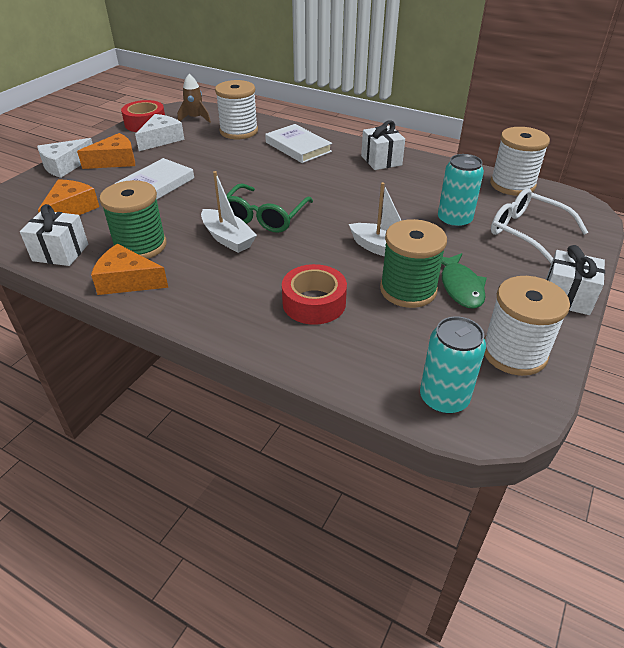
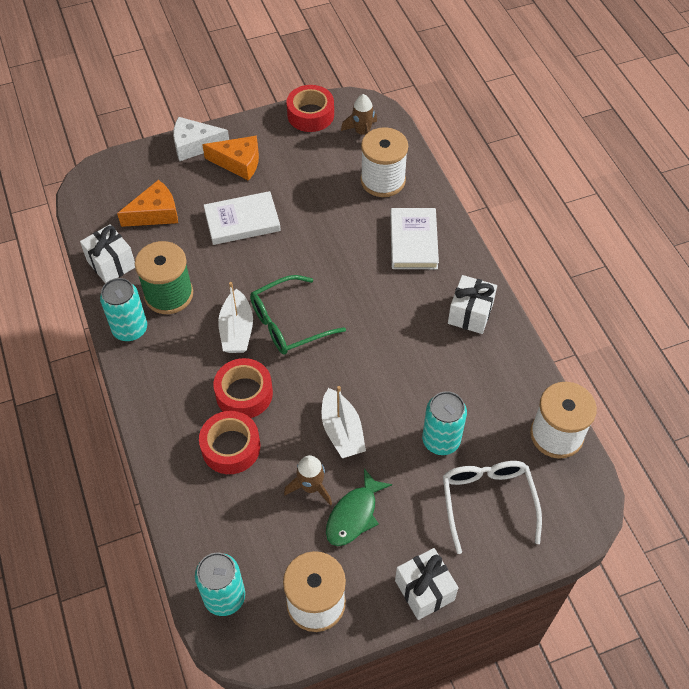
camera: 40 degrees right, 15 degrees up
orange cheese [91,244,168,295] -> turquoise can [100,278,147,341]
white cheese [135,114,184,151] -> none
green spool [380,219,447,308] -> brown rocket [284,455,332,506]
none -> red tape [213,358,273,418]

